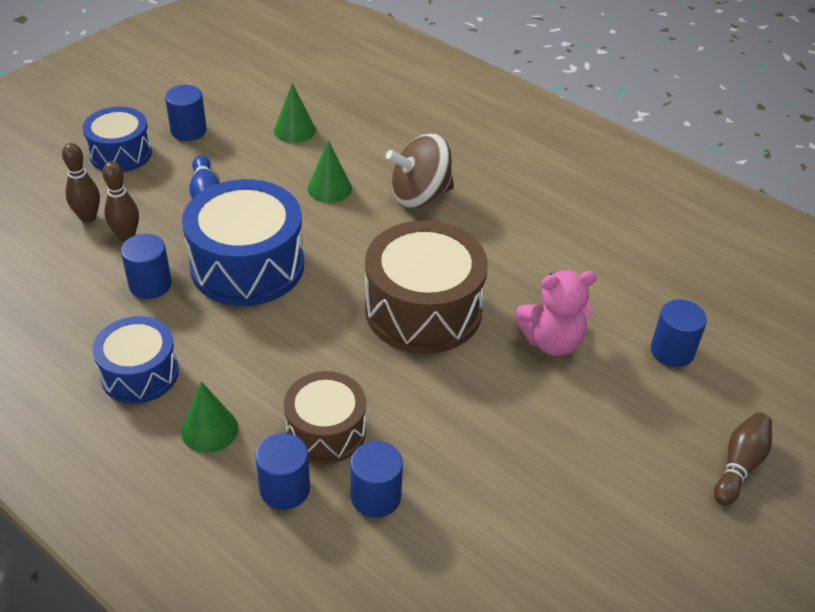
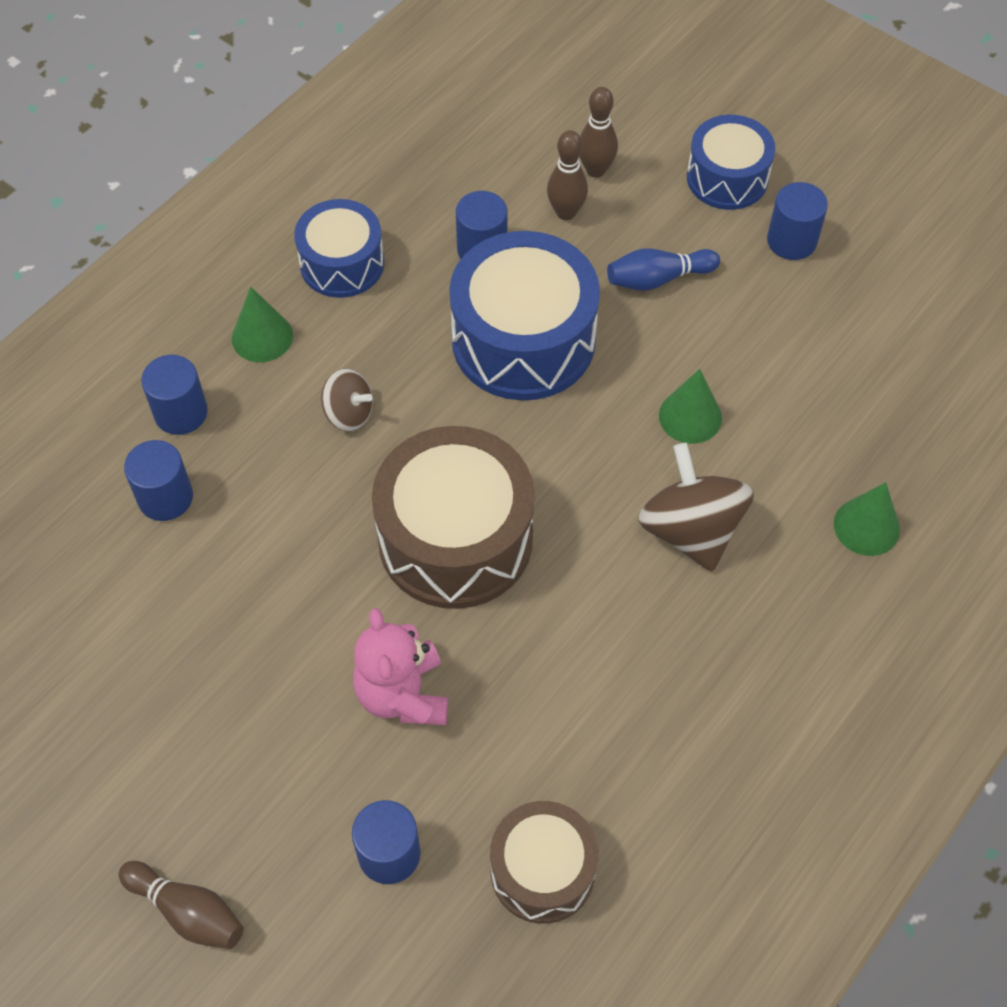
camera: 90 degrees right, 15 degrees up
green cone [274,83,316,143] -> green cone moved to [834,482,900,556]
brown drum [284,371,366,464] -> brown drum moved to [490,801,598,924]
none -> brown spinning top [321,368,373,432]

